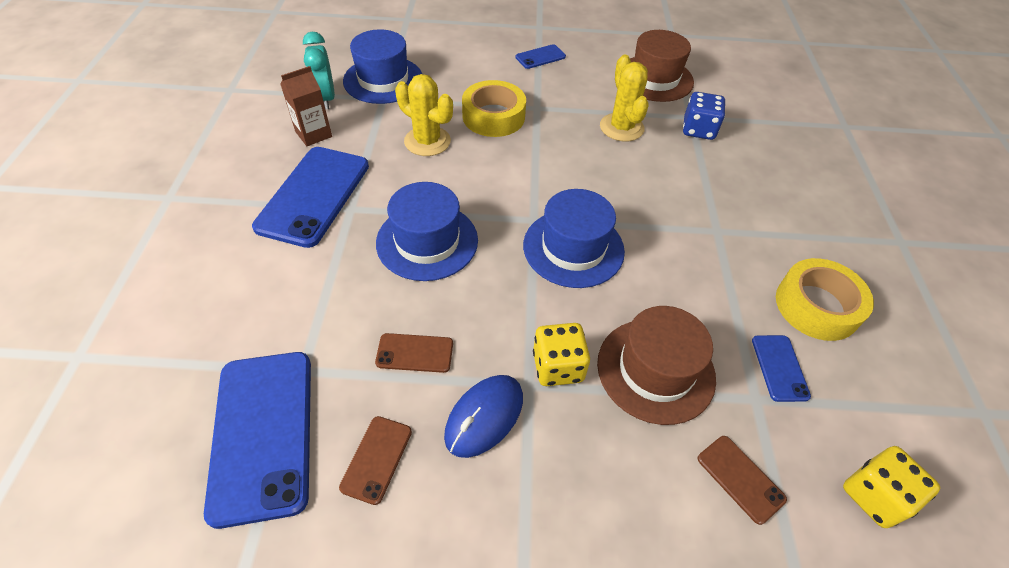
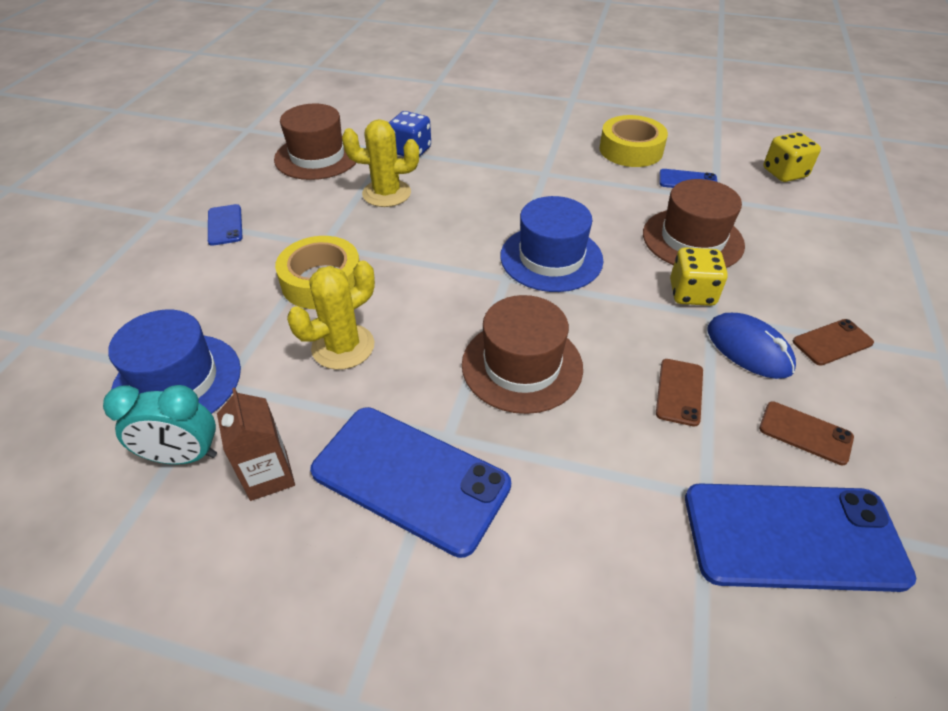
camera: 75 degrees left, 5 degrees down
blue hat [376,182,478,281] -> brown hat [462,295,583,414]
brown phone [698,436,787,525] -> brown phone moved to [793,319,874,365]

